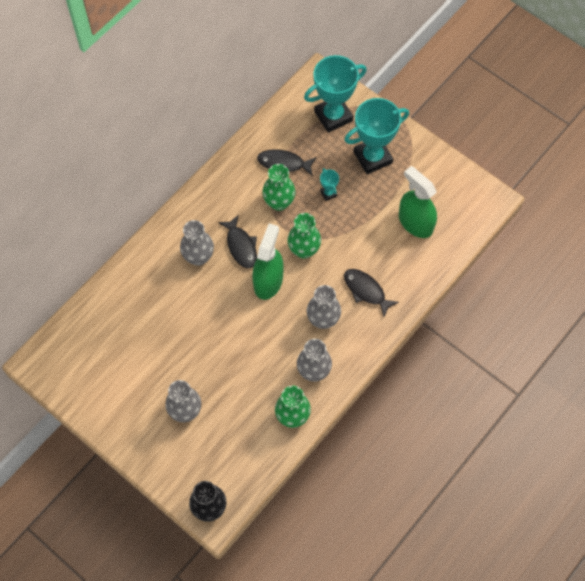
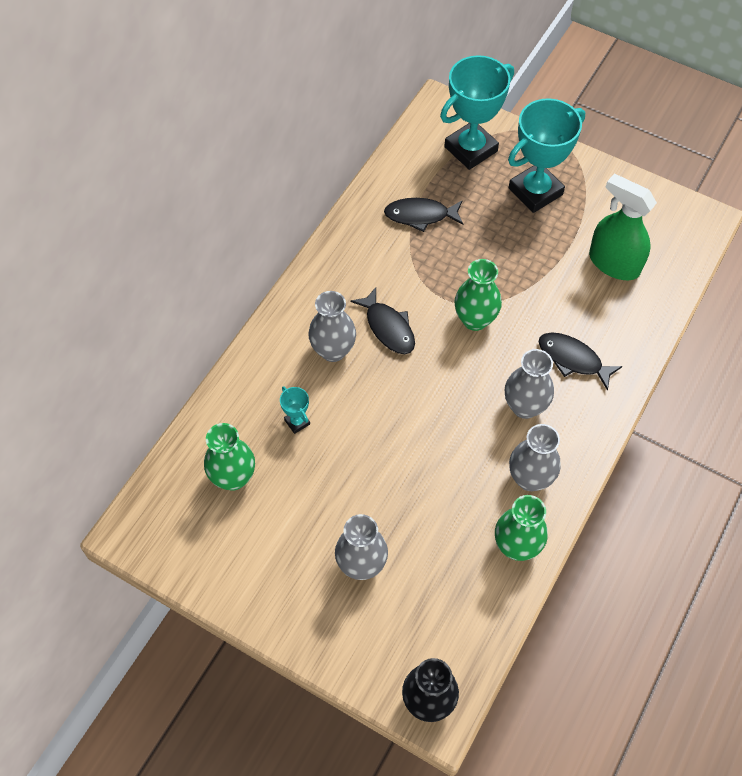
camera: 10 degrees left, 5 degrees down
green spray bottle [252,223,284,300] -> none
green vase [262,164,296,211] -> green vase moved to [204,423,255,491]
turquoise trophy [320,168,339,201] -> turquoise trophy moved to [280,386,310,434]

